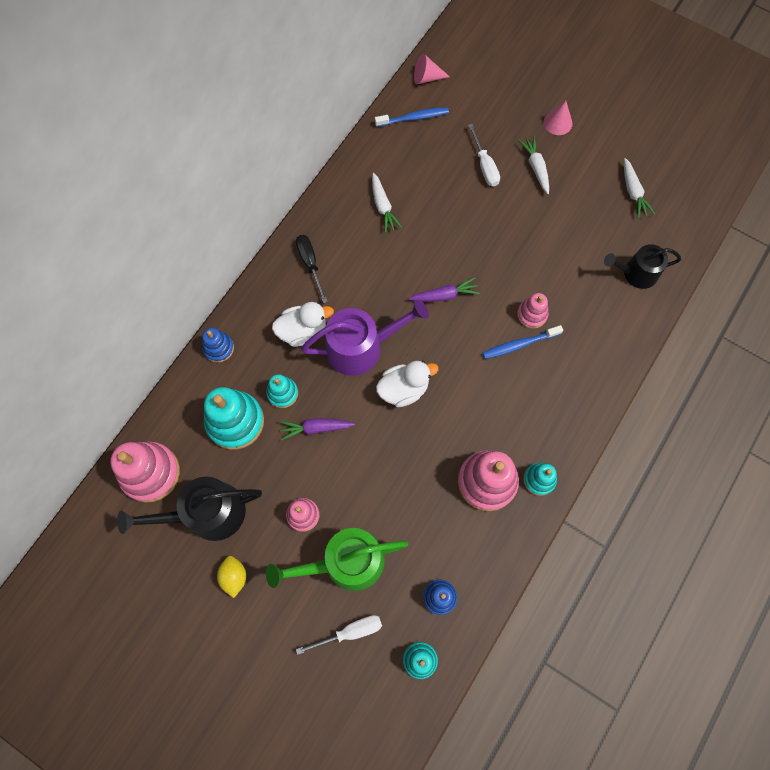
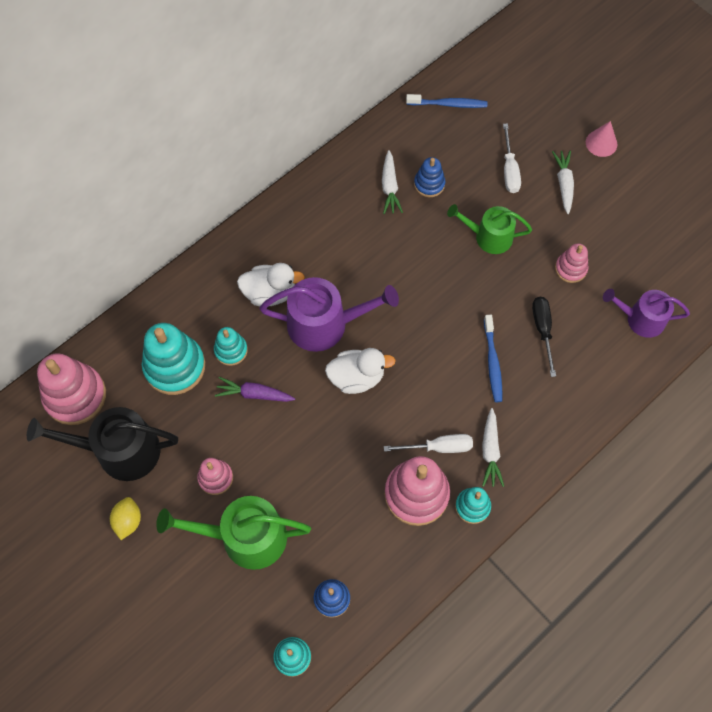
camera: 15 degrees right, 5 degrees down
blue stacking toy [202,328,234,363] -> blue stacking toy moved to [414,157,446,197]
black screwdriver [296,235,328,303] -> black screwdriver moved to [532,297,556,377]
white screwdriver [296,615,382,655] -> white screwdriver moved to [384,434,473,453]
purple carrot [409,277,480,302] -> none
pink cone [414,54,450,84] -> none
blue toothbrush [483,325,563,359] -> blue toothbrush turned 90 degrees counterclockwise [484,315,502,402]
pink stacking toy [517,293,549,329] -> pink stacking toy moved to [555,244,588,283]
black watering can [604,244,681,289] -> purple watering can [603,289,690,338]
white carrot [624,158,655,218] -> white carrot moved to [482,408,504,487]
none -> green watering can [447,204,532,254]

